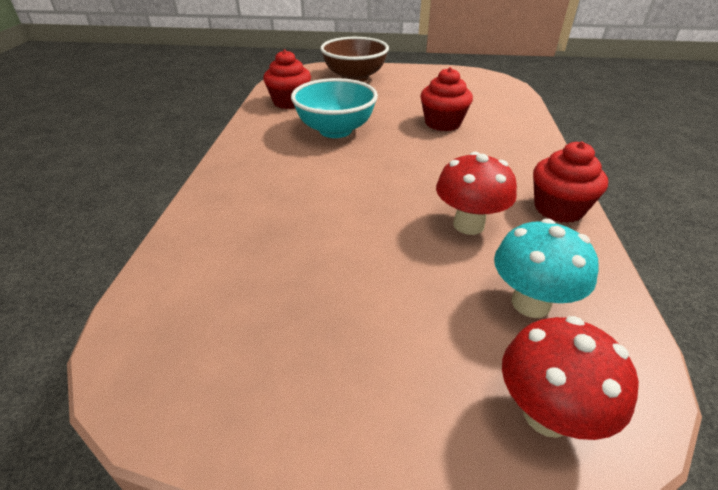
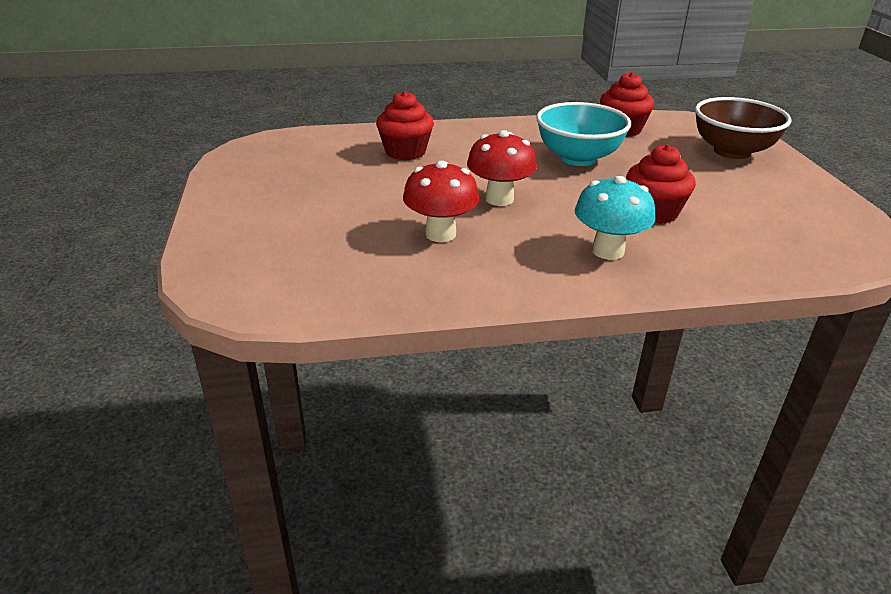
camera: 75 degrees right, 5 degrees down
turquoise mushroom [494,219,598,318] -> turquoise mushroom moved to [575,176,655,260]
red mushroom [502,316,639,440] -> red mushroom moved to [467,130,537,206]
red cupcake [533,141,608,223] -> red cupcake moved to [376,91,434,160]

